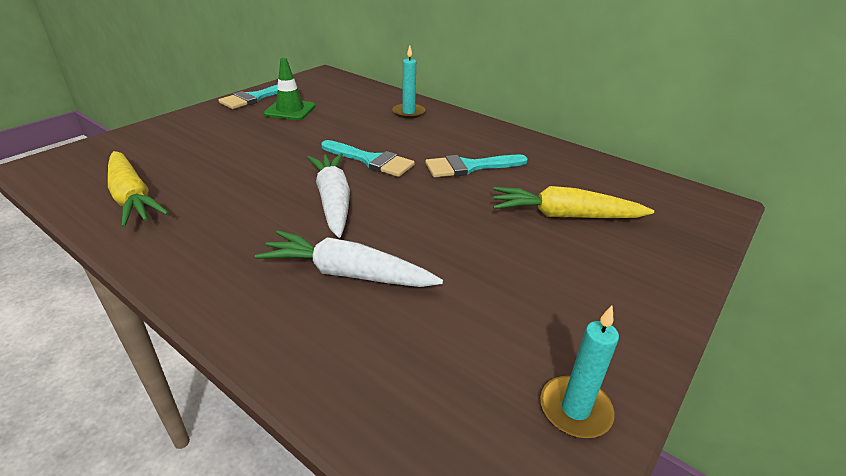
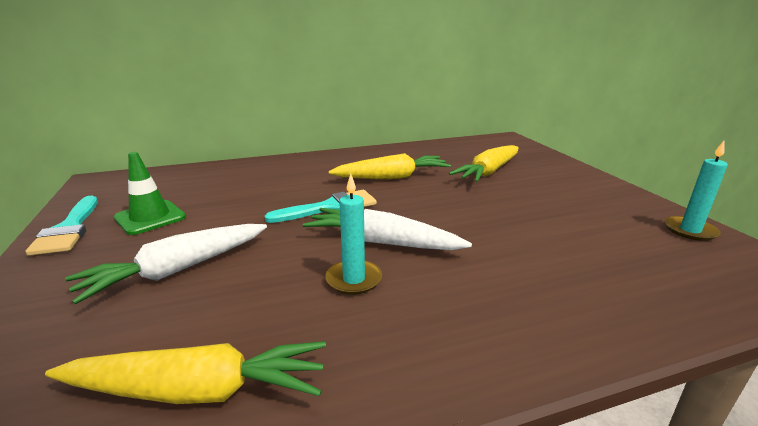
camera: 55 degrees left, 10 degrees down
white carrot [255,230,443,287] -> white carrot moved to [65,224,267,304]
turquoise candle [392,45,425,119] -> turquoise candle moved to [325,174,382,295]
turquoise brush [425,155,528,178] -> yellow carrot [328,153,451,179]

